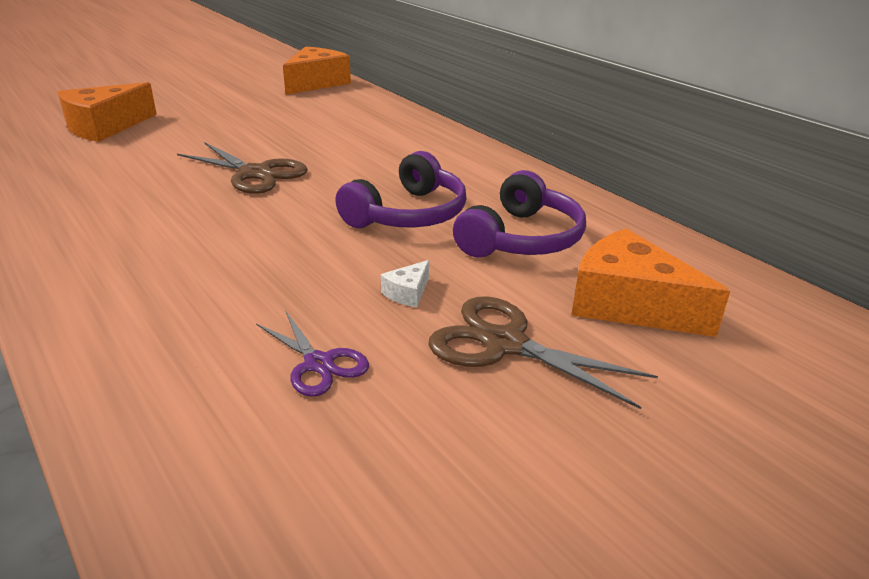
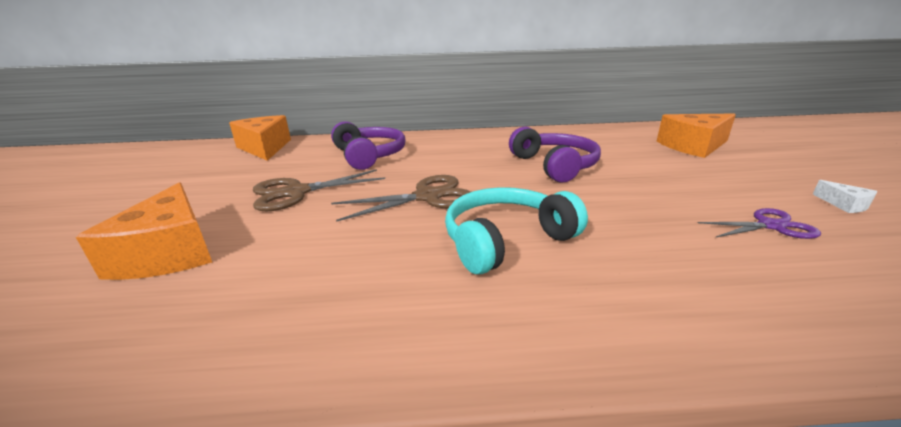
camera: 55 degrees left, 5 degrees down
white cheese [381,260,429,307] -> white cheese moved to [813,180,877,213]
brown scissors [428,296,658,409] -> brown scissors moved to [253,169,385,212]
purple headphones [453,170,586,258] -> purple headphones moved to [331,121,406,170]
none -> turquoise headphones [445,187,588,275]

